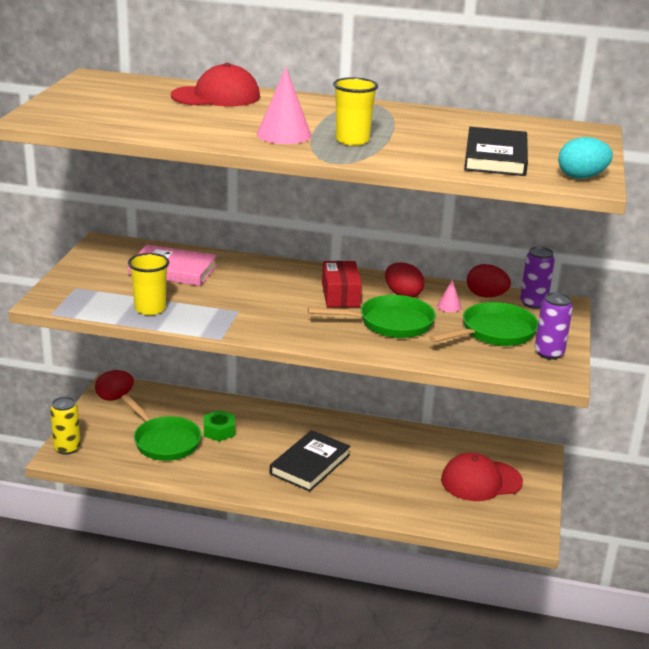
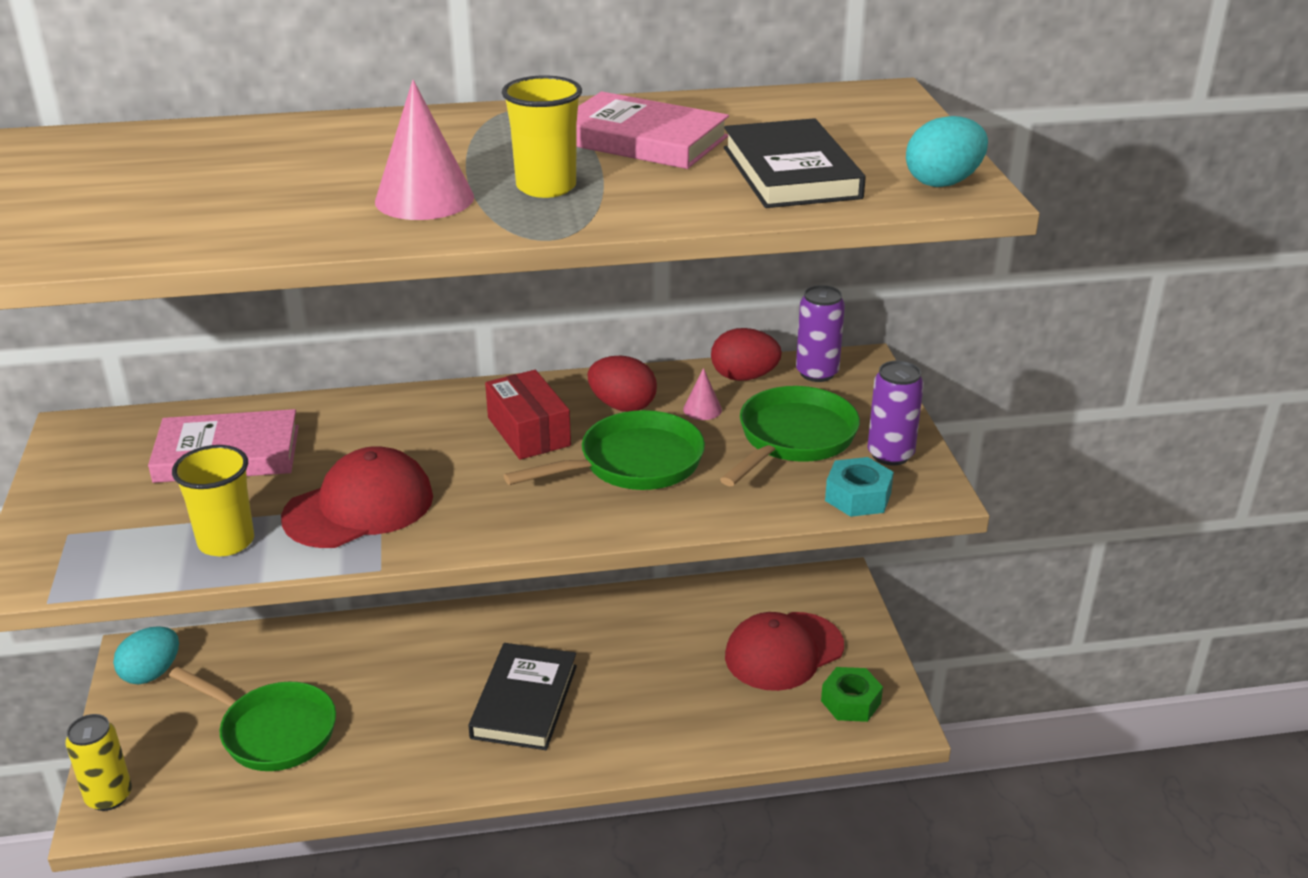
camera: 20 degrees left, 5 degrees up
red egg [95,370,134,401] -> turquoise egg [113,626,179,685]
red cap [171,63,260,106] -> red cap moved to [281,446,433,548]
green nut [204,410,235,442] -> green nut moved to [821,667,883,722]
none -> pink book [576,91,729,169]
none -> turquoise nut [825,457,894,517]

